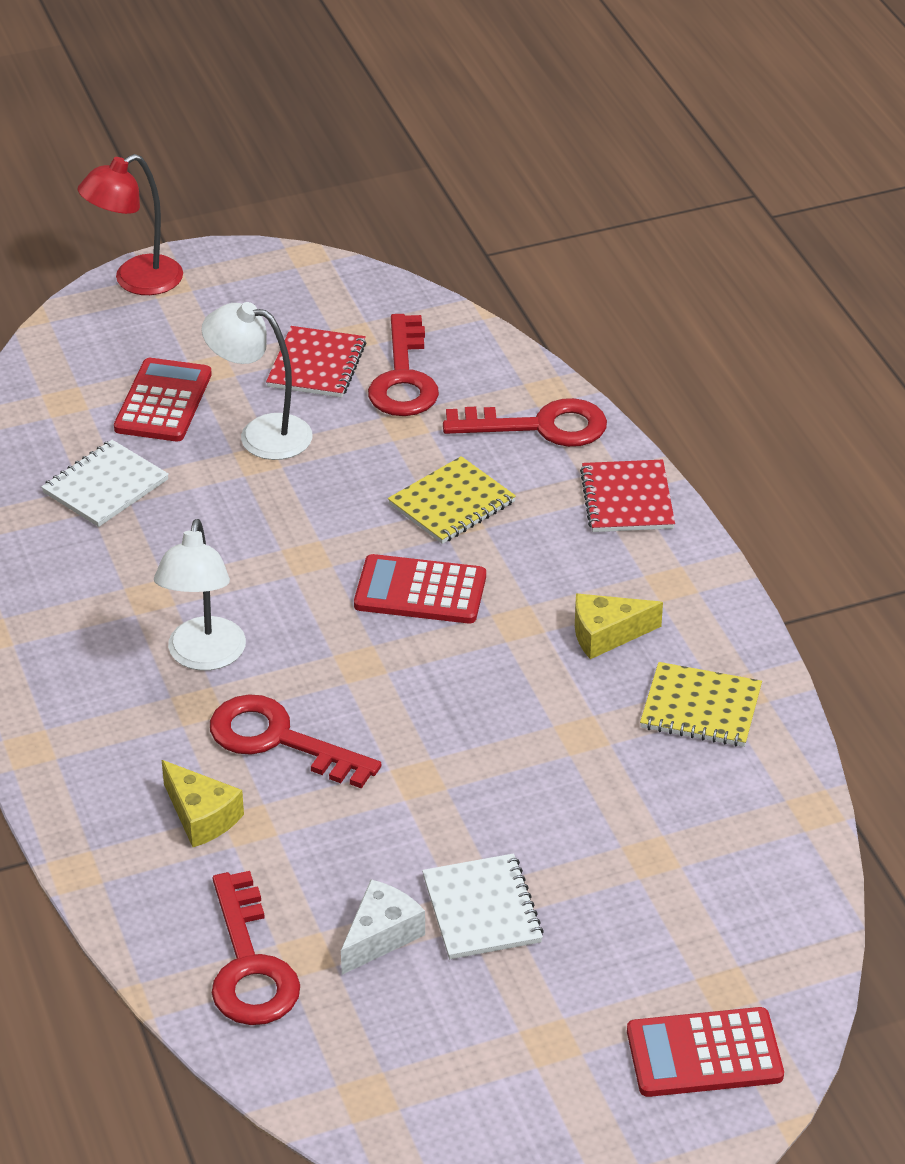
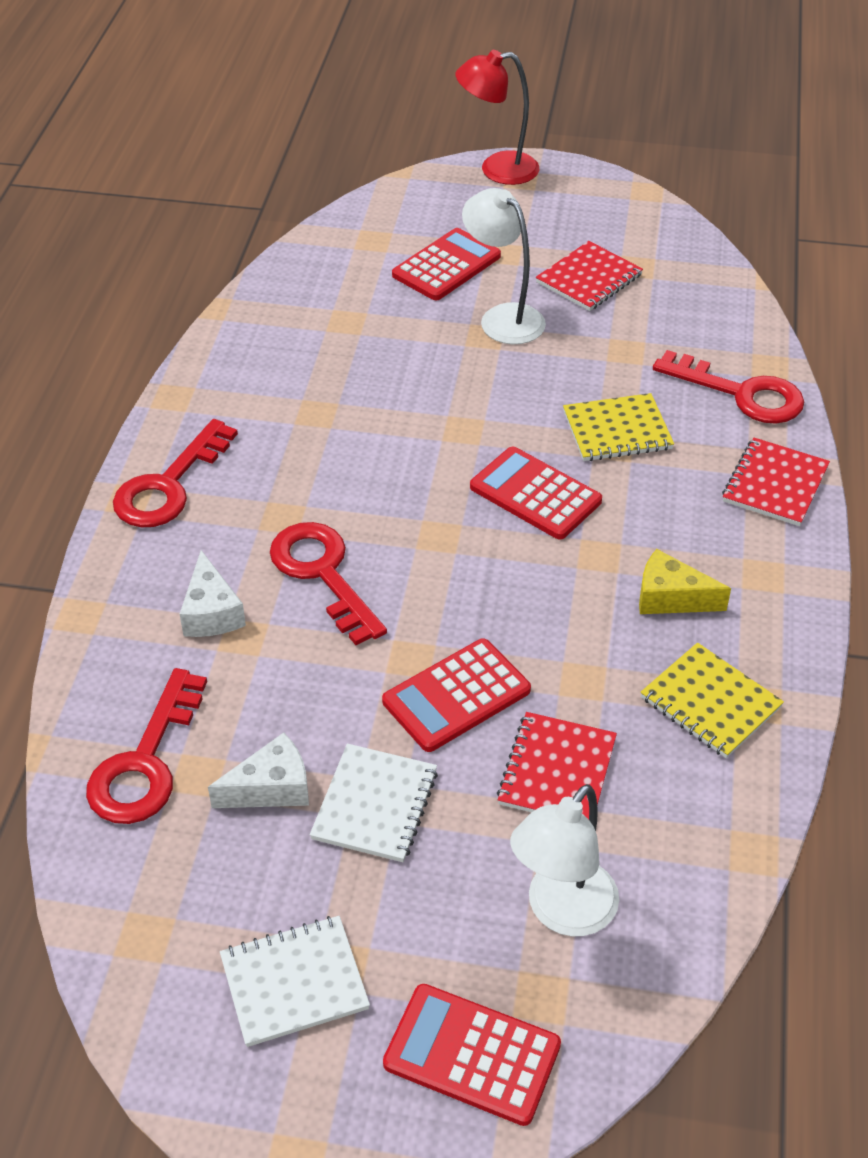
camera: 30 degrees right, 5 degrees up
white notebook [41,440,169,527] -> white notebook moved to [220,916,370,1047]
white lamp [154,519,246,671] -> white lamp moved to [510,784,619,936]
yellow cheese [162,760,244,847] -> white cheese [180,550,246,637]
red key [368,314,439,416] -> red key moved to [113,419,238,527]
none -> red calculator [382,639,531,752]
none -> red notebook [497,712,617,819]

